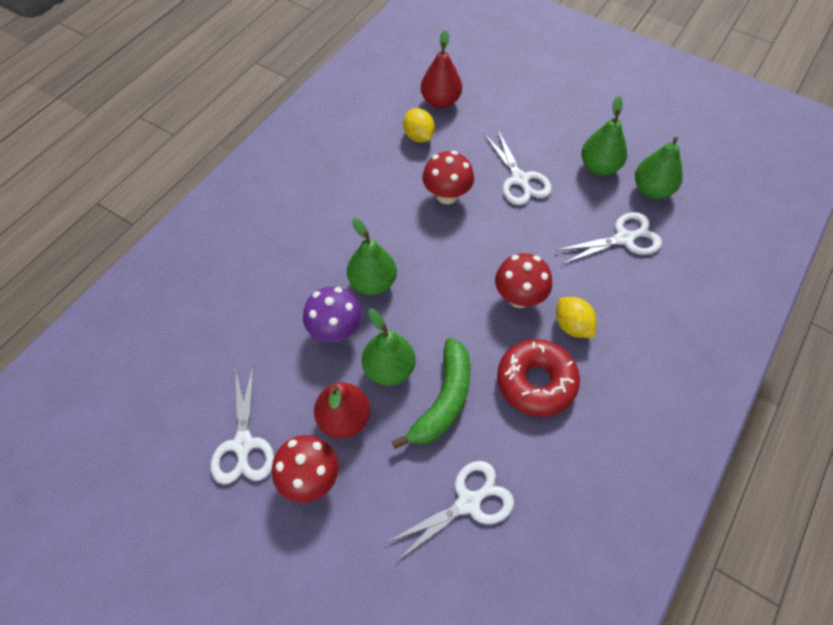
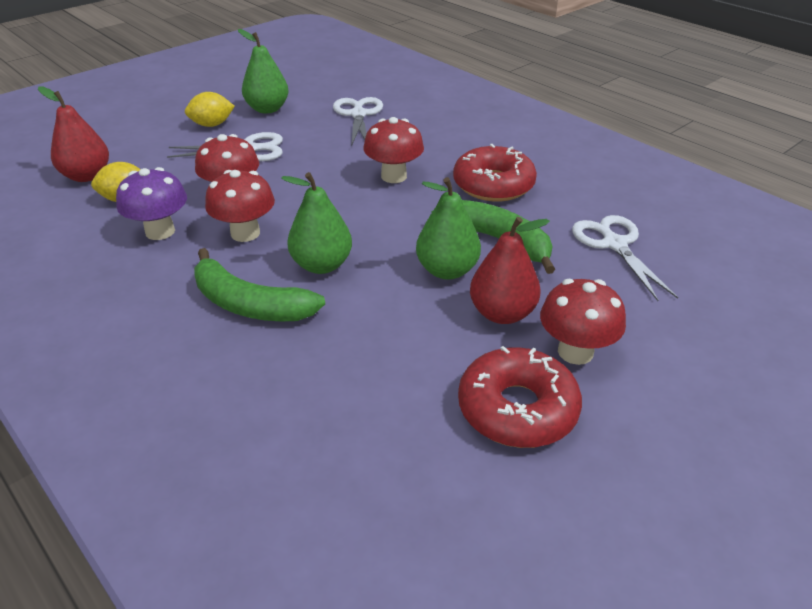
camera: 75 degrees left, 20 degrees down
white scissors [211,364,274,484] -> red donut [458,346,582,448]
purple mushroom [303,286,362,342] -> purple mushroom moved to [116,167,187,240]
yellow lemon [556,297,597,338] -> yellow lemon moved to [185,92,235,127]
green pear [635,137,683,199] -> none
none -> green banana [194,248,325,321]
none -> red mushroom [205,170,275,242]

